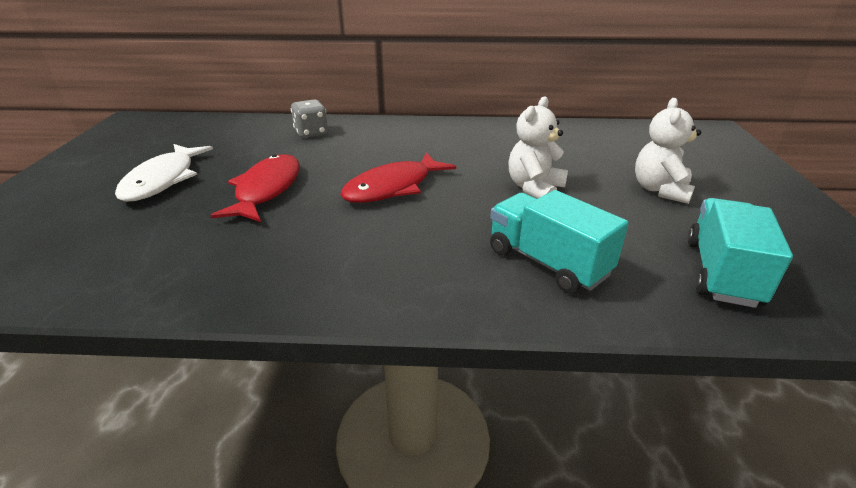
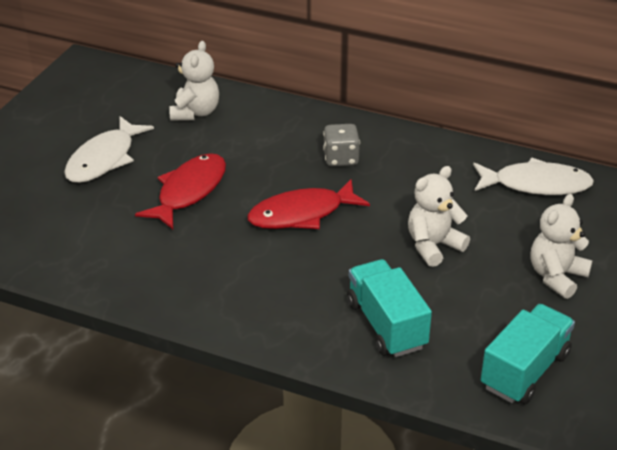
camera: 20 degrees right, 5 degrees up
grey dice [291,99,328,138] -> grey dice moved to [323,124,360,167]
none -> white teddy bear [169,41,219,121]
none -> white fish [473,158,594,195]

